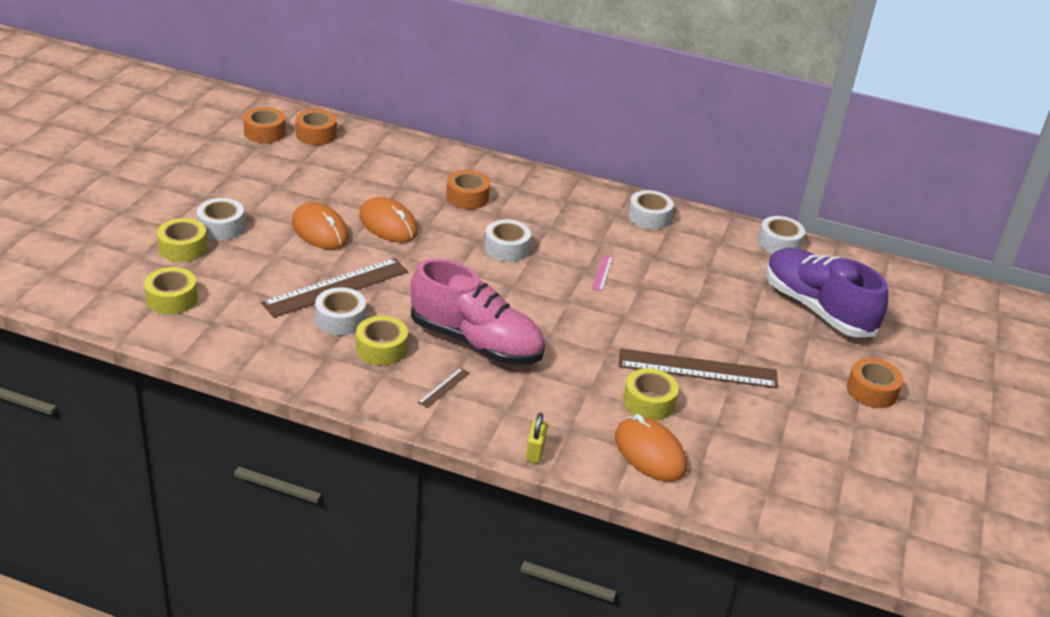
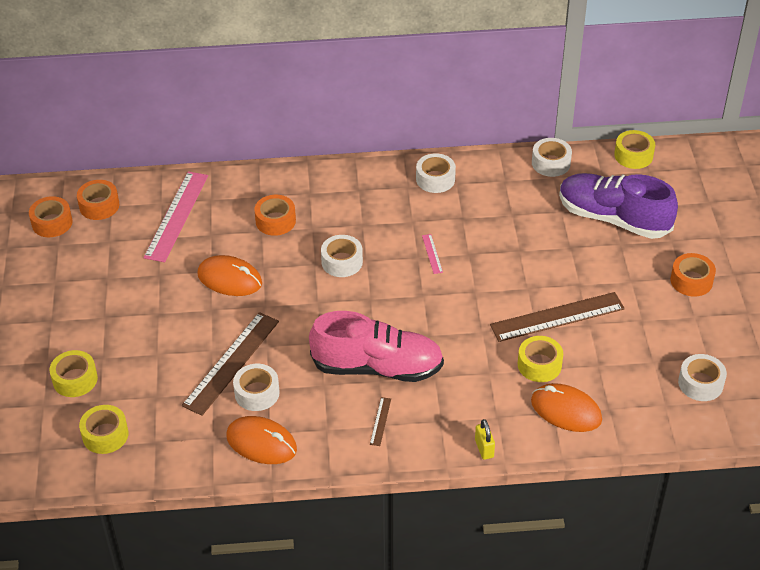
camera: 20 degrees left, 10 degrees up
white tape [197,198,245,240] -> white tape moved to [678,354,727,401]
orange mouse [292,202,349,249] -> orange mouse moved to [226,416,297,464]
yellow tape [356,316,408,366] -> yellow tape moved to [614,130,655,169]
none -> pink ruler [143,171,208,262]

